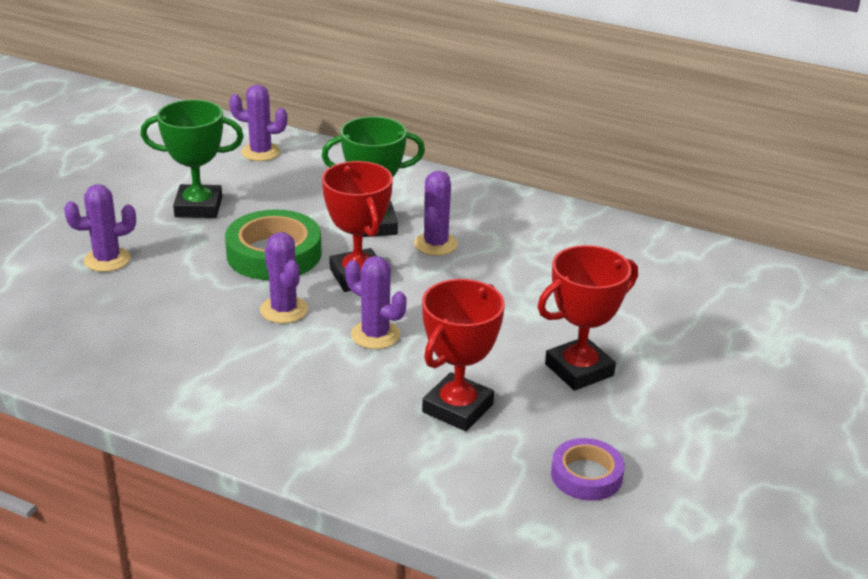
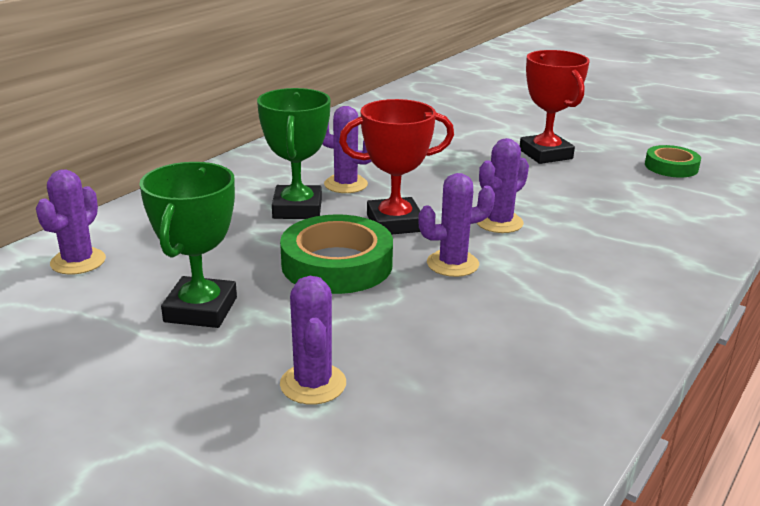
camera: 80 degrees left, 5 degrees down
red trophy [422,279,505,431] -> none
purple tape [551,438,625,501] -> green tape [645,145,701,178]

